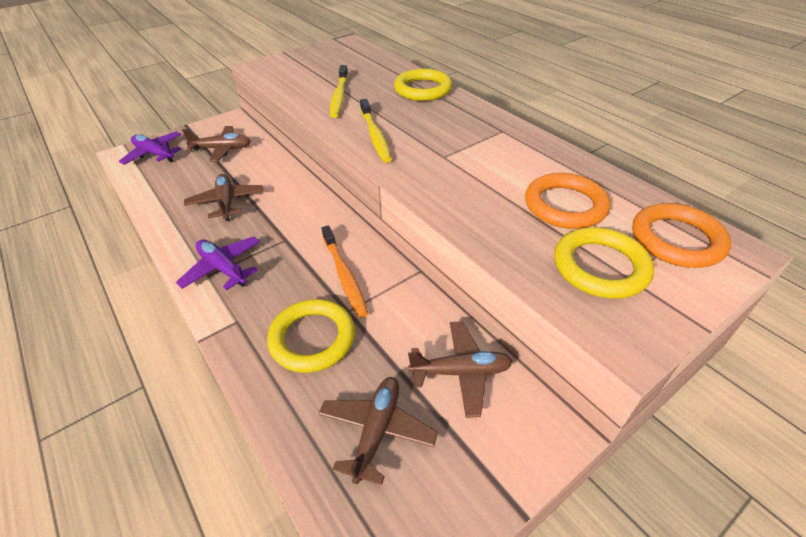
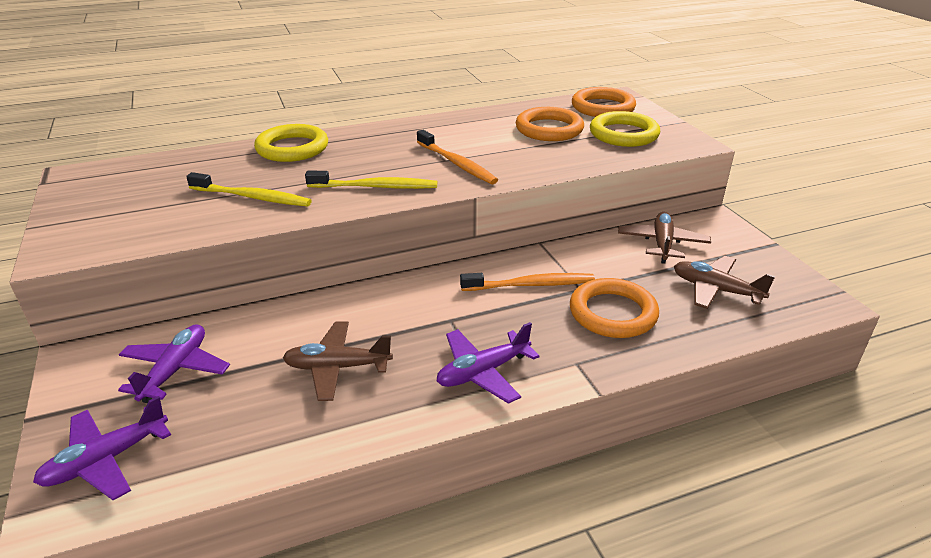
camera: 75 degrees left, 10 degrees down
brown plane [182,126,251,162] -> purple plane [118,324,230,403]
yellow ring [267,299,355,373] -> orange ring [570,278,659,338]
none -> orange toothbrush [417,130,498,184]

